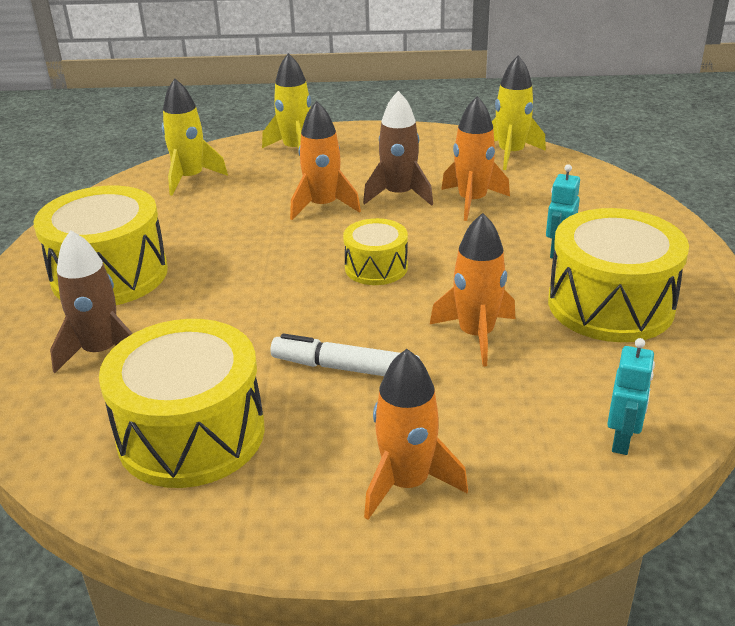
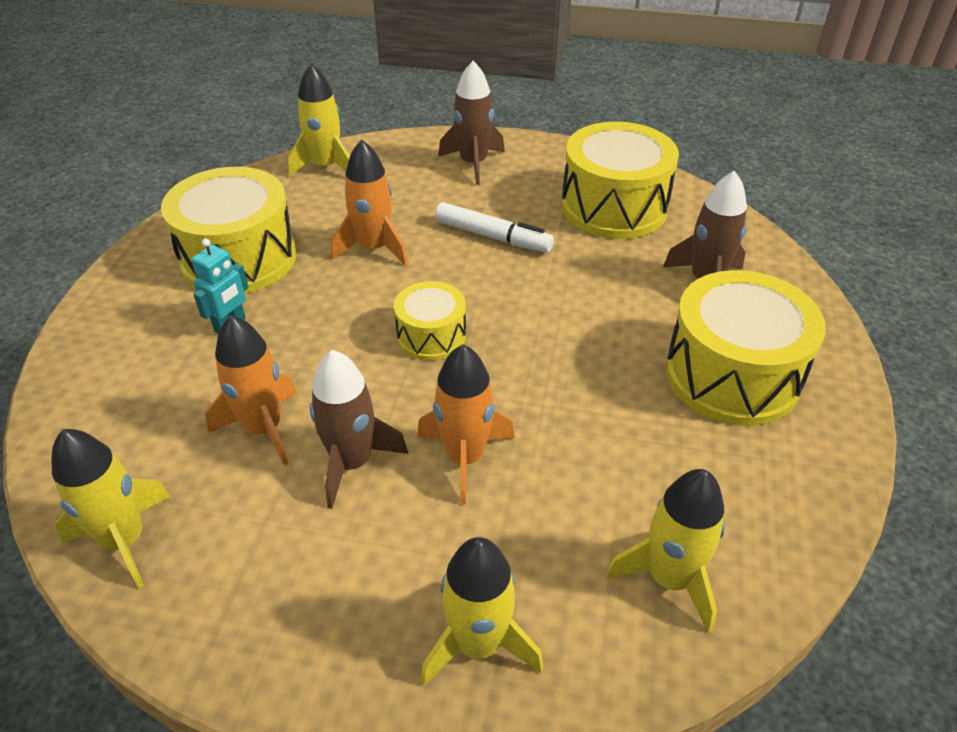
camera: 170 degrees left, 10 degrees up
orange rocket [364,349,468,520] -> brown rocket [438,61,505,185]
turquoise robot [607,338,655,455] -> yellow rocket [288,63,350,176]

